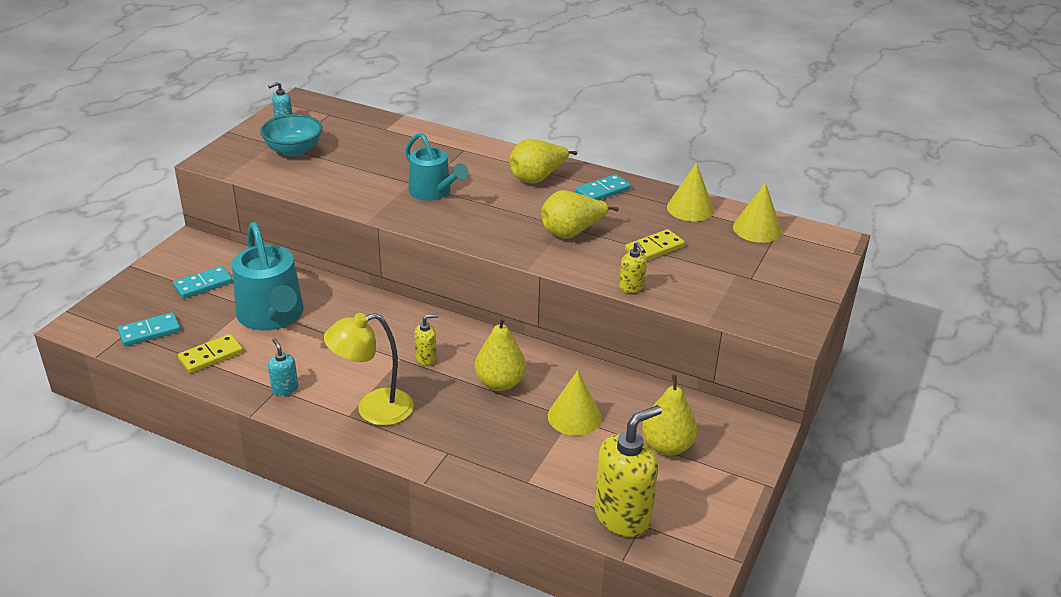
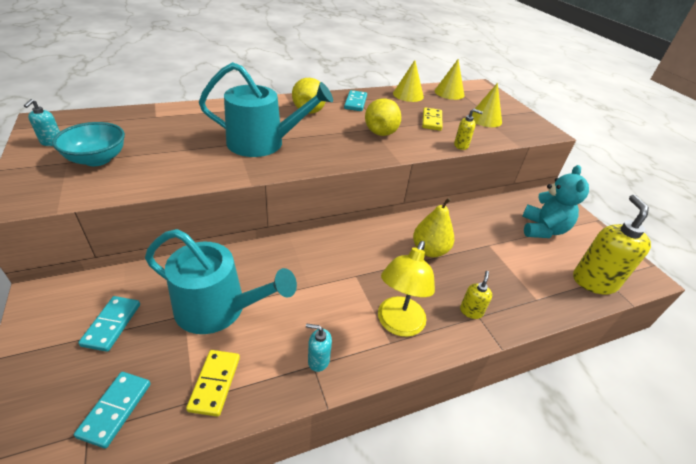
camera: 50 degrees left, 5 degrees up
turquoise watering can [405,133,469,201] -> turquoise watering can [199,62,333,157], size x1.51
yellow soap dispenser [414,314,438,366] -> yellow soap dispenser moved to [460,271,492,319]
yellow cone [548,370,602,436] -> yellow cone moved to [472,83,502,127]
yellow pear [642,374,697,456] -> turquoise teddy bear [522,165,589,238]

